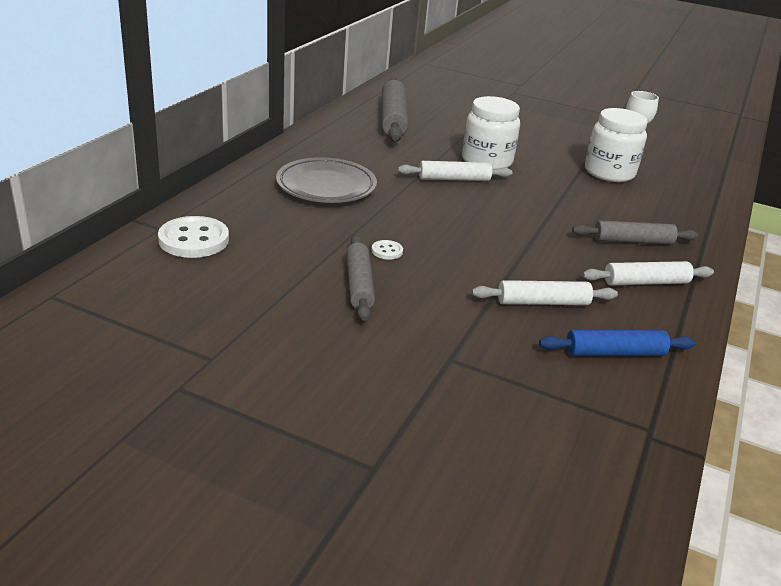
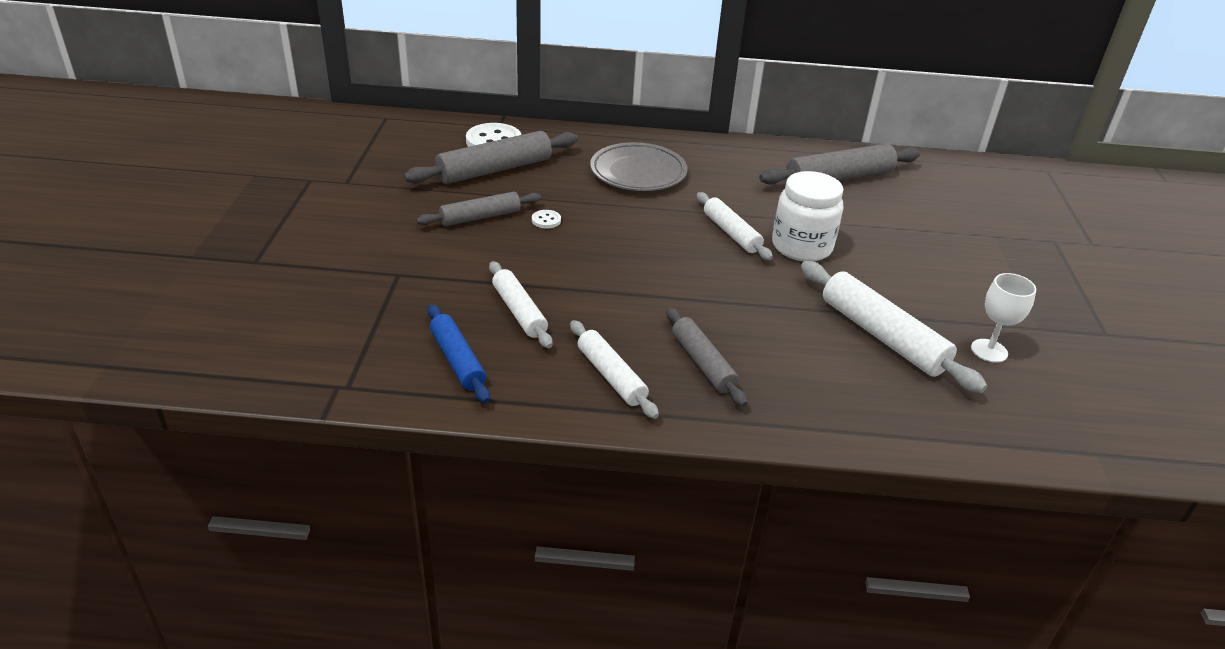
camera: 70 degrees right, 5 degrees up
white jar [585,108,648,182] -> white rolling pin [801,261,987,393]
none -> grey rolling pin [404,131,578,184]

